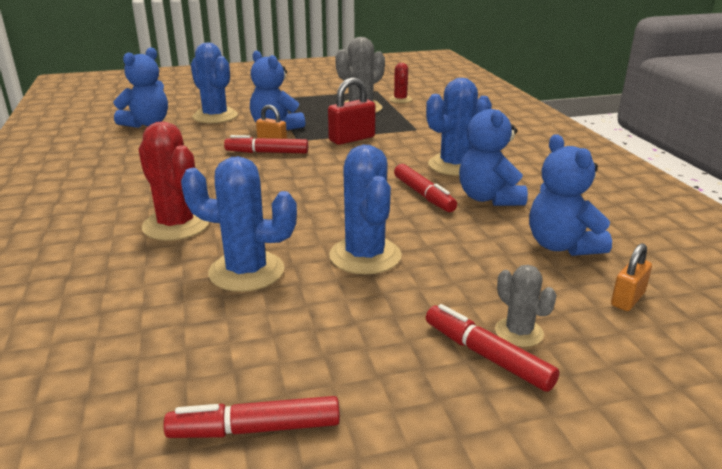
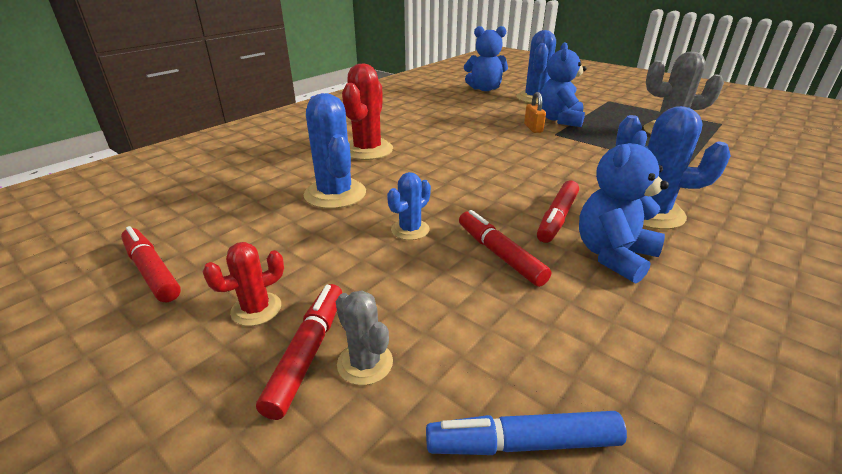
camera: 55 degrees right, 5 degrees up
red marker [224,135,308,153] -> red marker moved to [459,210,551,287]
red padlock [328,77,376,145] -> none
blue cactus [329,145,402,275] -> blue cactus [387,172,431,240], size x0.55
red cactus [389,63,412,103] -> red cactus moved to [203,242,284,326]
grey cactus [495,265,557,347] -> grey cactus turned 60 degrees counterclockwise [336,290,393,385]
blue teddy bear [529,134,612,256] -> none
orange padlock [611,243,652,311] -> blue marker [426,411,627,455]

